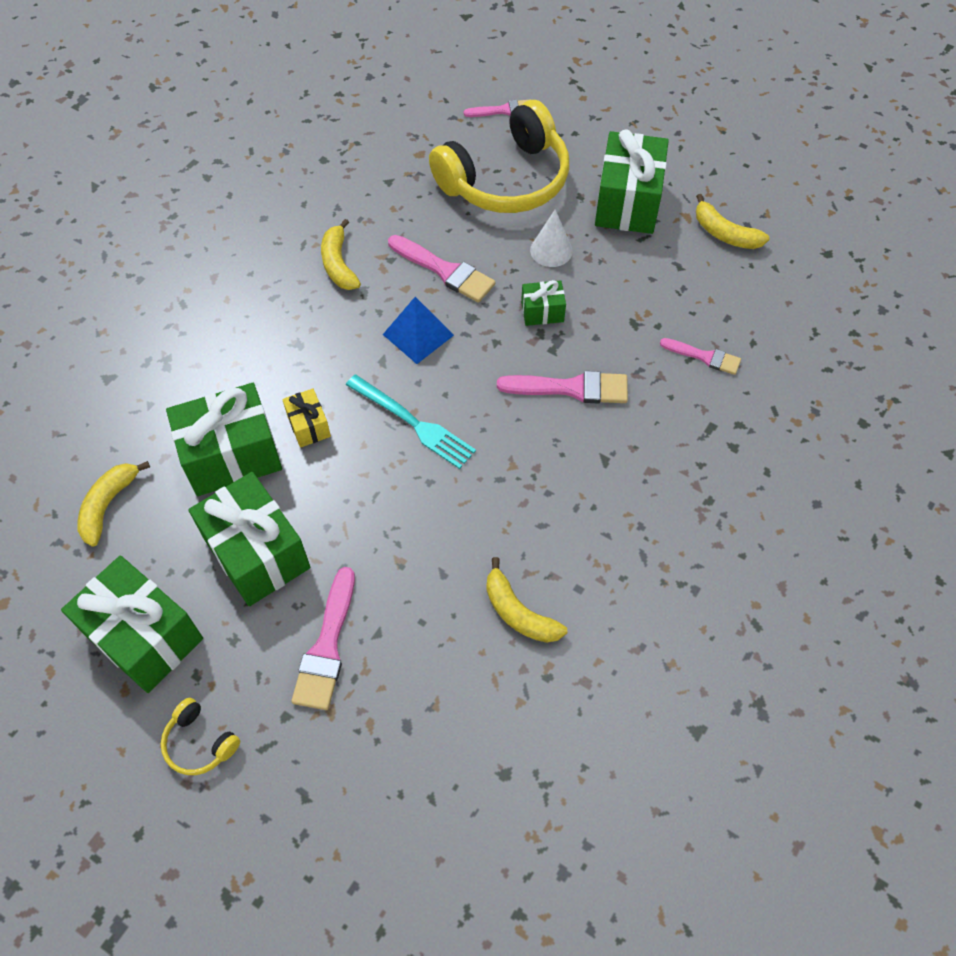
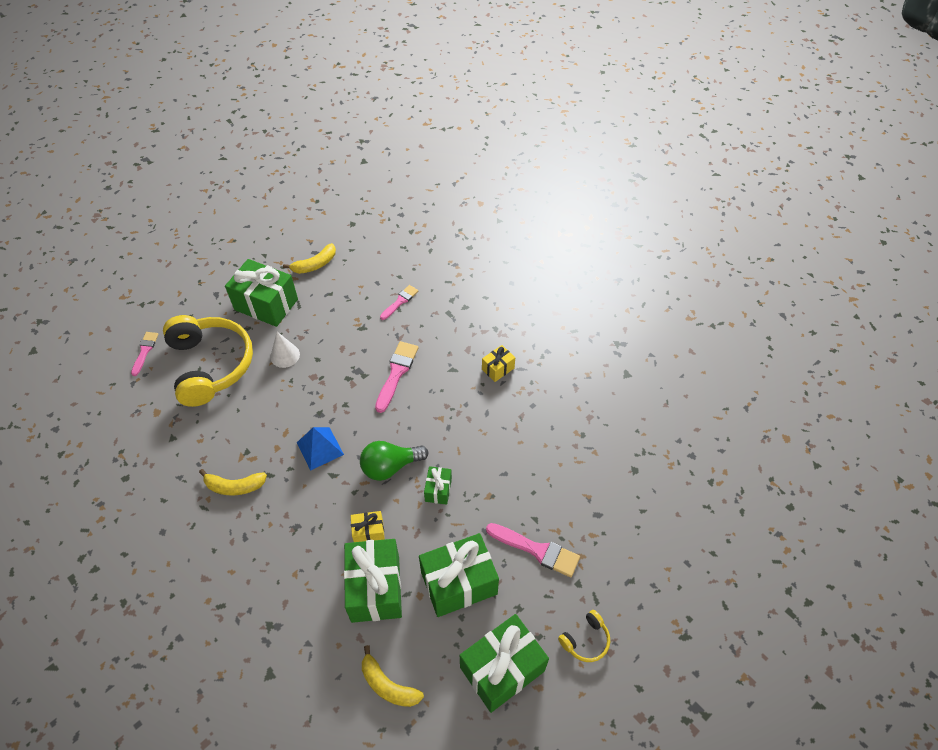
camera: 75 degrees left, 5 degrees down
turquoise fork [346,375,476,469] -> green light bulb [360,441,428,481]
pink brush [388,235,496,303] -> none
yellow banana [486,557,567,643] -> none
green gift [521,280,566,326] -> green gift moved to [424,466,452,505]
none -> yellow gift [482,345,515,382]

